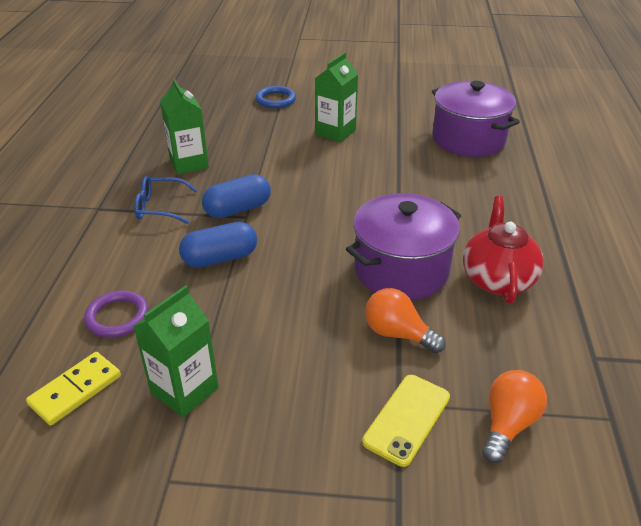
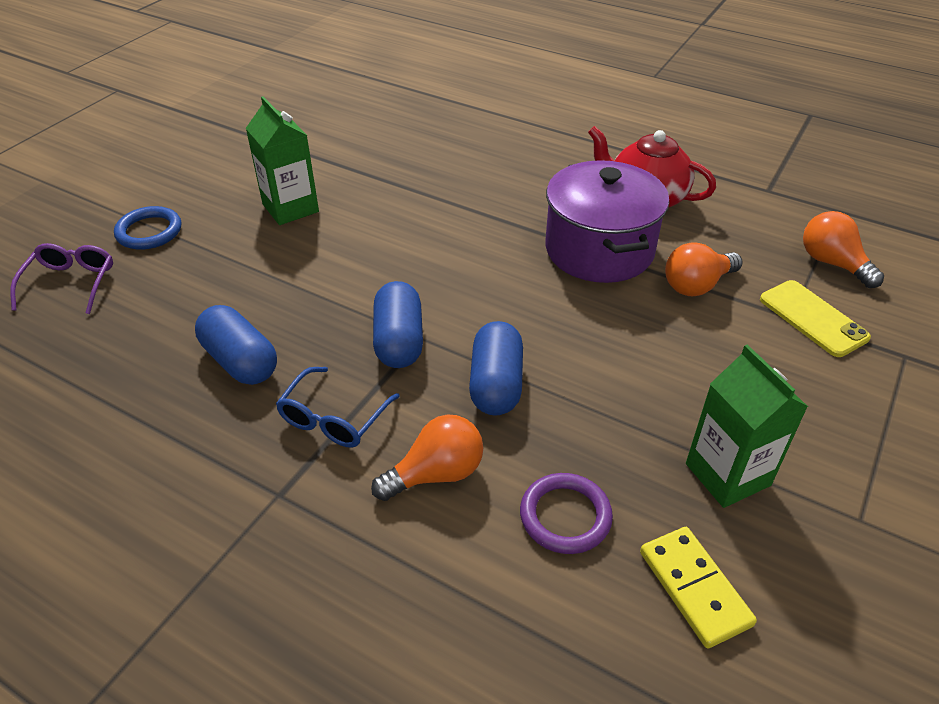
camera: 65 degrees left, 5 degrees up
green carton [160,79,209,175] -> blue capsule [195,305,277,385]
purple pot [432,81,520,157] -> none
none -> purple glasses [10,243,113,314]
none -> orange light bulb [371,414,483,501]

